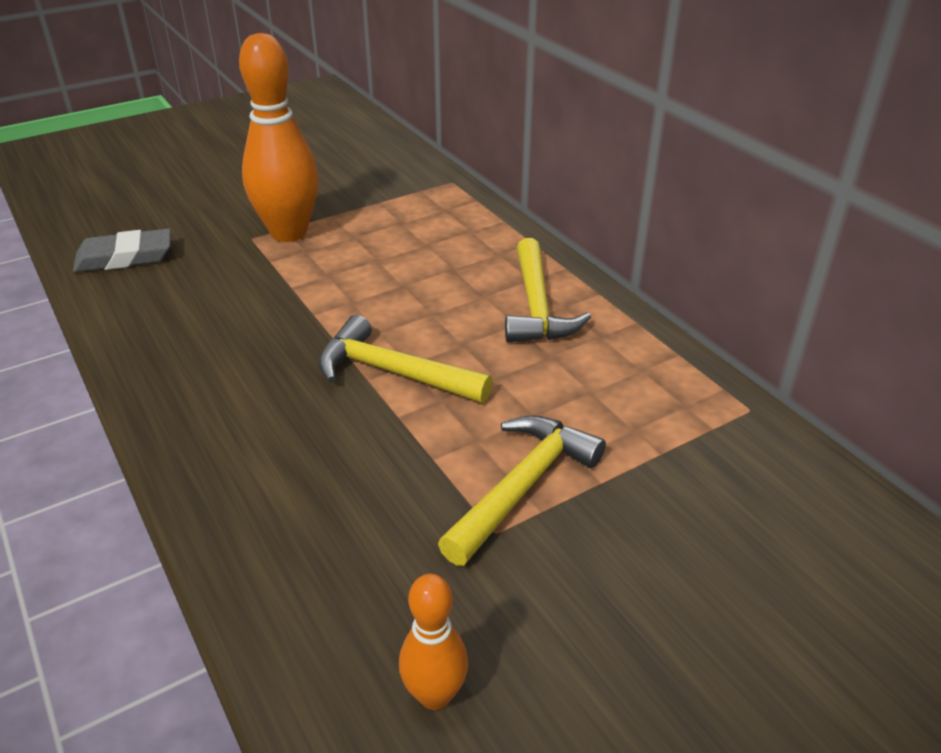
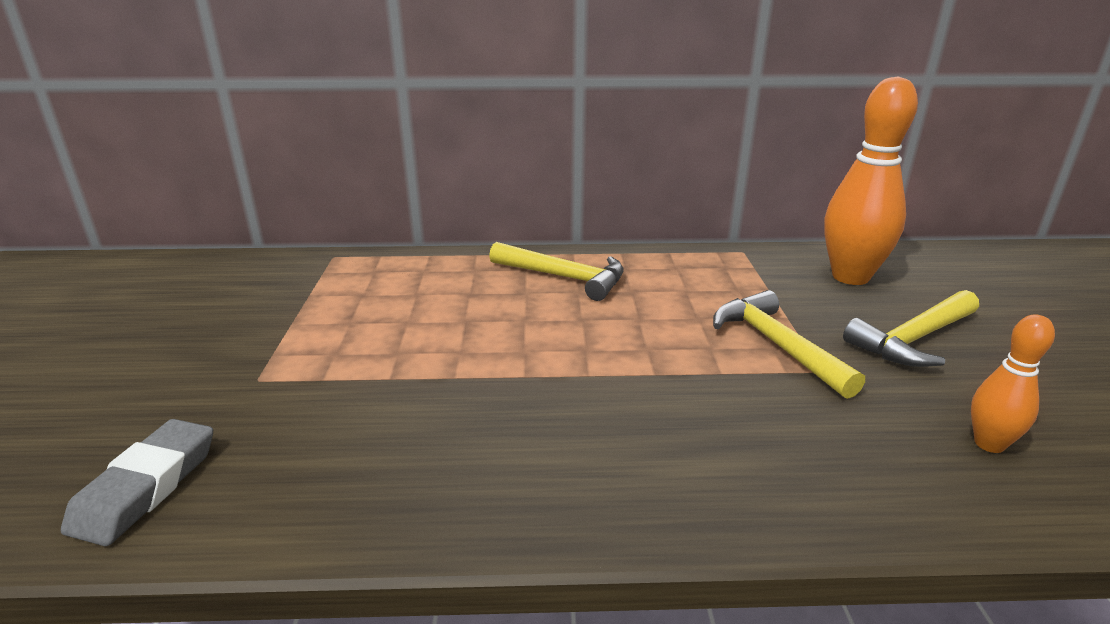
camera: 60 degrees left, 10 degrees down
orange bowling pin [239,33,319,242] -> orange bowling pin moved to [824,76,918,285]
yellow hammer [318,315,493,403] -> yellow hammer moved to [843,290,979,367]

